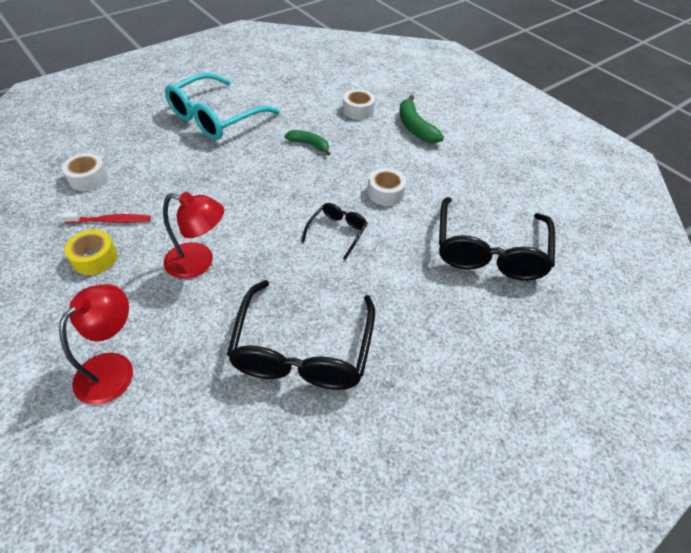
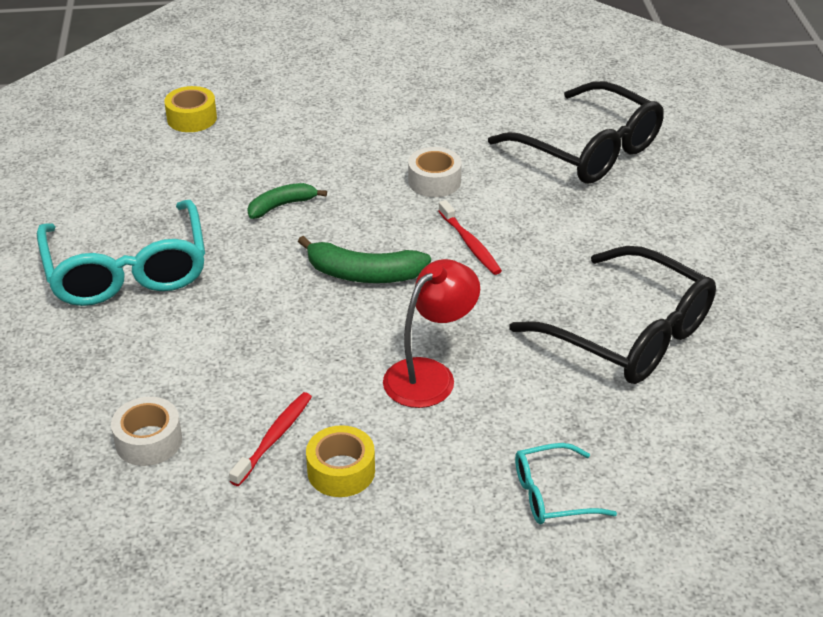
camera: 55 degrees left, 10 degrees down
red lamp [59,284,133,405] -> turquoise glasses [515,443,617,524]
black glasses [301,203,368,260] -> red toothbrush [439,200,502,275]
white tape [343,89,375,120] -> none
green banana [399,95,444,143] -> green banana moved to [298,236,431,283]
none -> yellow tape [164,86,217,132]

